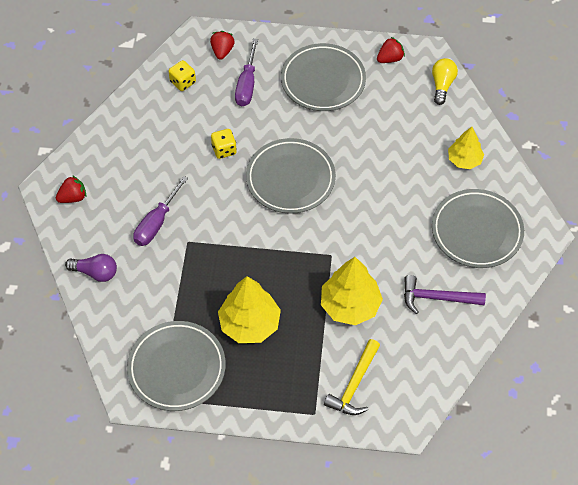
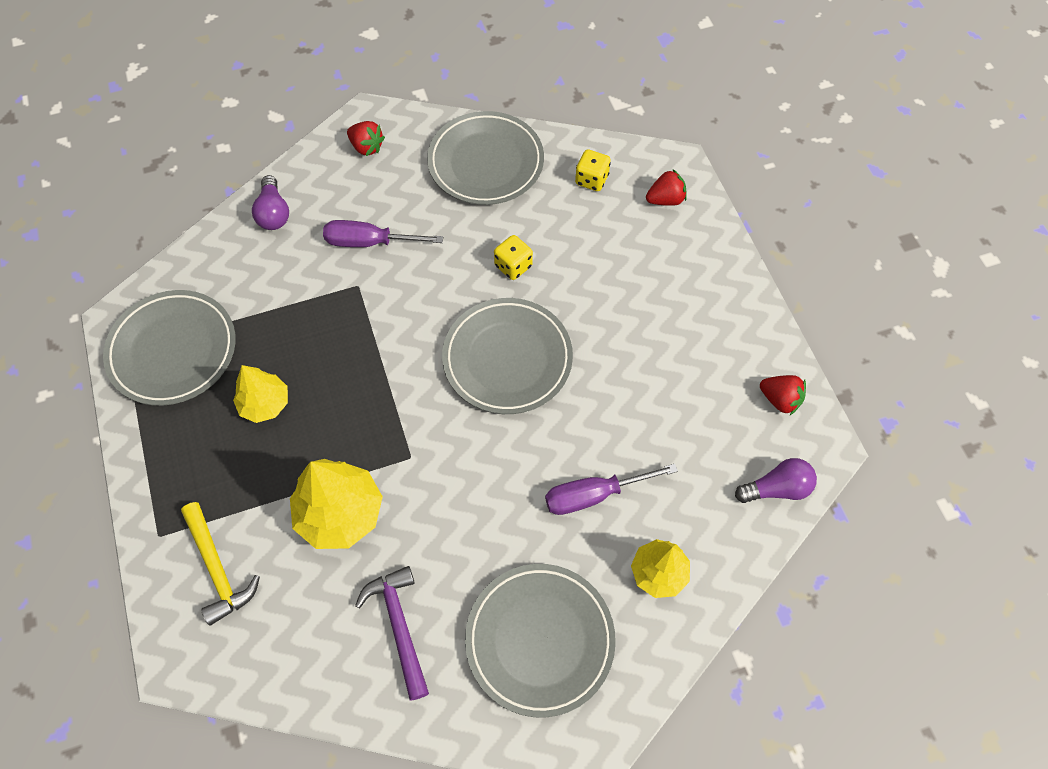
camera: 65 degrees right, 5 degrees up
yellow tree [218,276,281,343] -> yellow tree [233,365,288,423], size x0.63
purple screwdriver [235,39,258,106] -> purple screwdriver moved to [545,464,678,515]
grey plate [281,43,366,111] -> grey plate moved to [427,111,544,205]
yellow hammer [324,339,380,415] -> yellow hammer turned 120 degrees counterclockwise [181,502,260,626]
yellow light bulb [432,58,458,105] -> purple light bulb [735,458,817,503]

